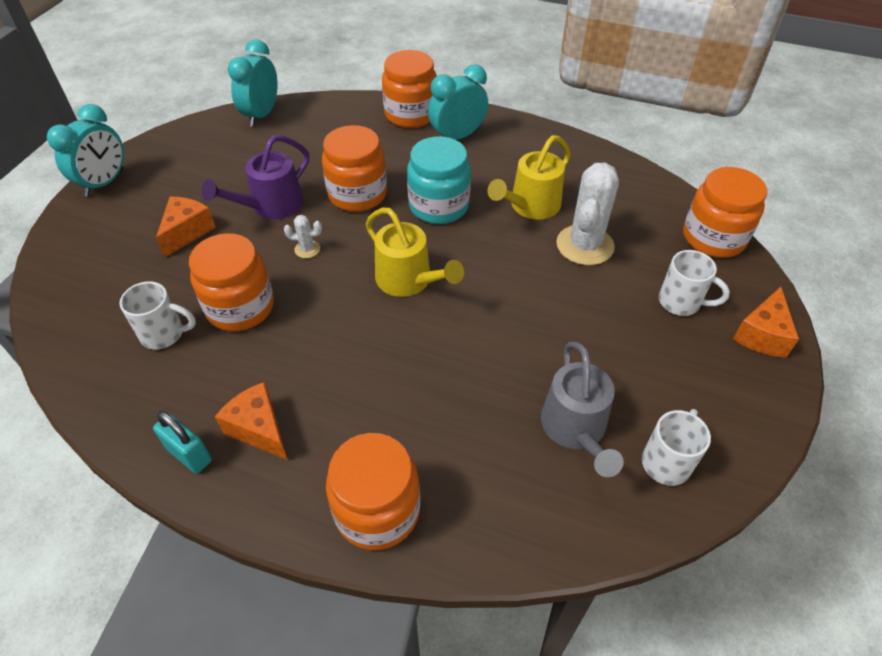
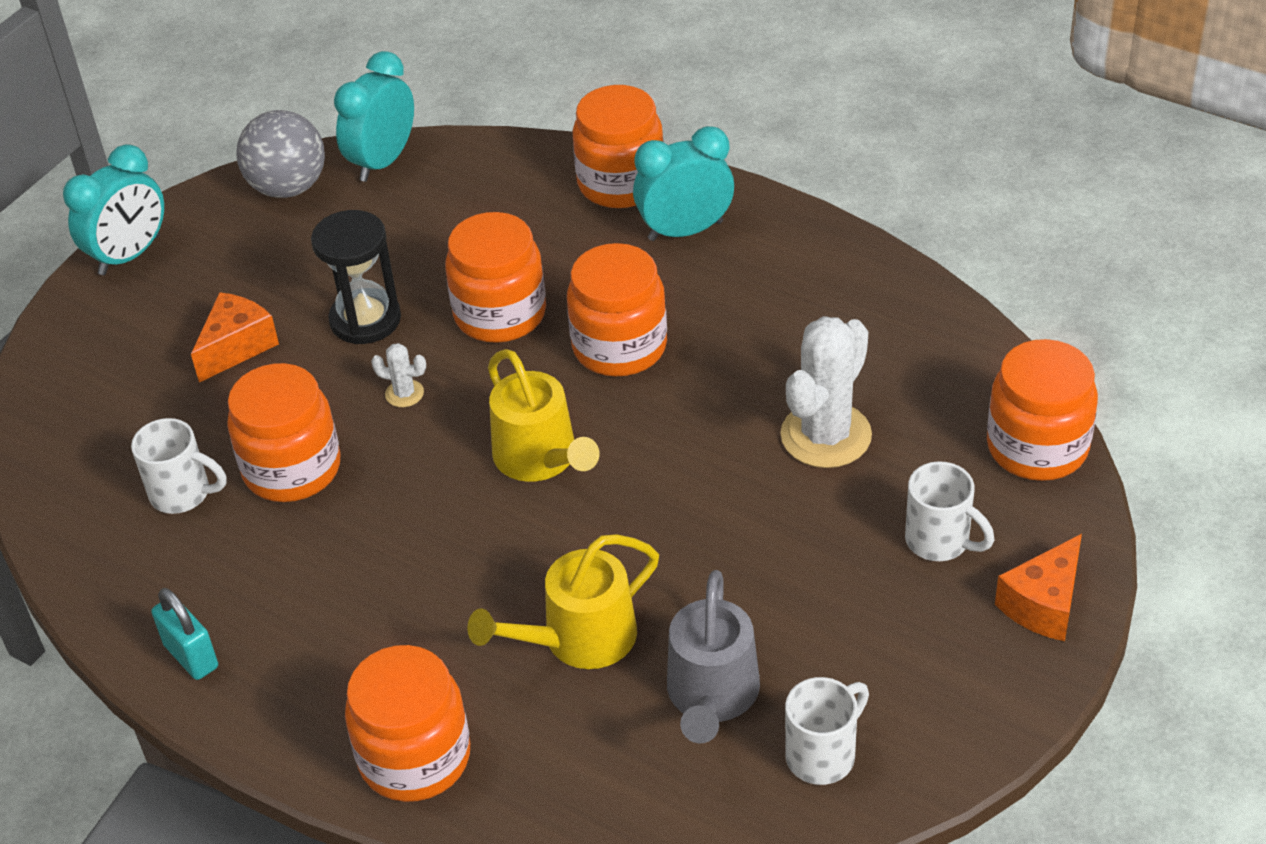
camera: 15 degrees right, 5 degrees down
purple watering can [201,135,309,219] -> black hourglass [311,210,401,344]
orange cheese [215,382,288,460] -> none
turquoise jar [407,136,471,224] -> orange jar [567,243,667,376]
yellow watering can [487,135,571,219] -> yellow watering can moved to [468,534,659,669]
none -> grey ball [236,110,325,198]

